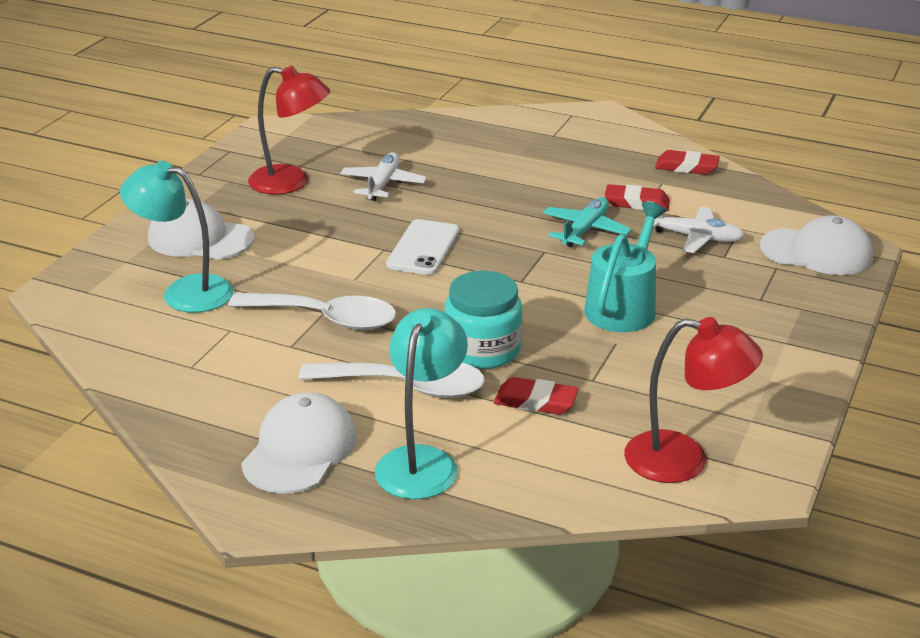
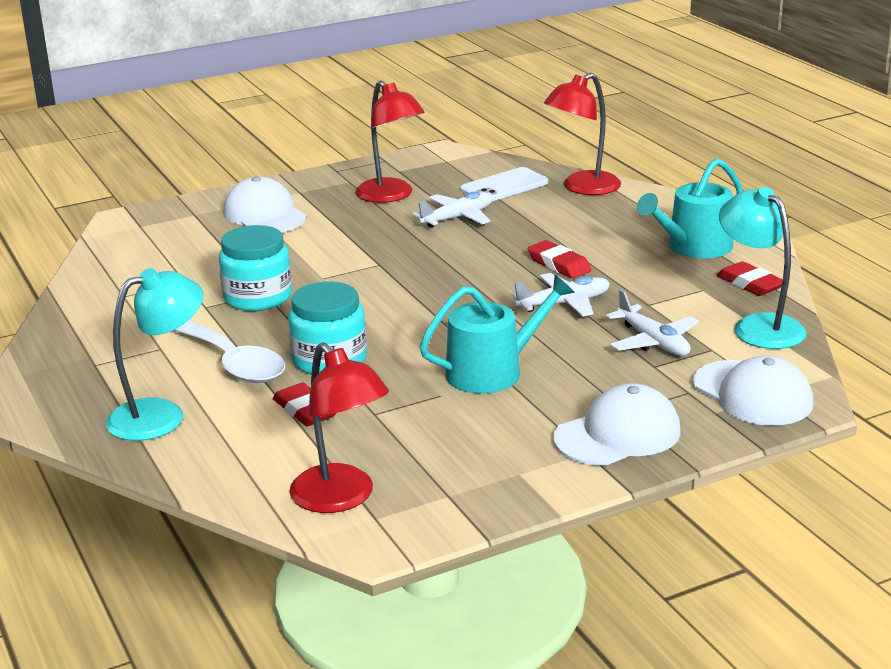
camera: 40 degrees right, 5 degrees down
turquoise lamp [120,161,234,313] -> turquoise lamp moved to [719,187,807,349]
white spoon [228,293,396,330] -> turquoise jar [219,225,292,311]
white cap [241,393,357,494] -> white cap moved to [553,383,681,466]
white phone [386,219,459,275] -> white phone moved to [460,167,548,201]
turquoise plane [543,197,631,247] -> white plane [511,273,610,317]
red eraser [605,184,670,211] -> red eraser moved to [528,240,591,279]
none -> red lamp [544,73,621,195]
none -> turquoise watering can [637,158,743,258]

